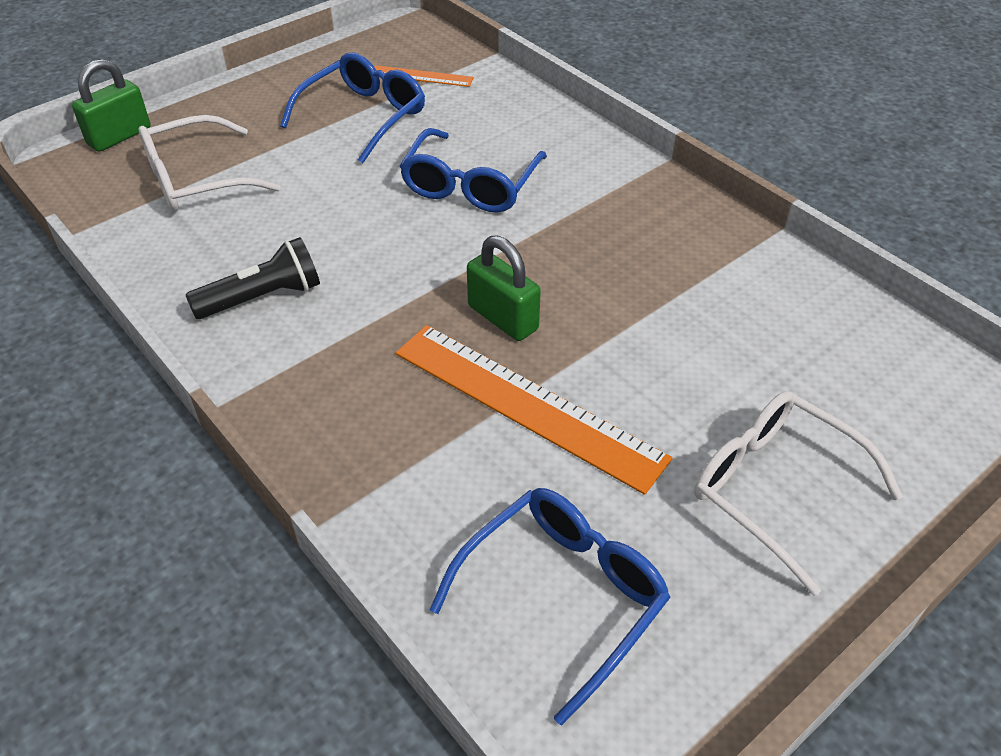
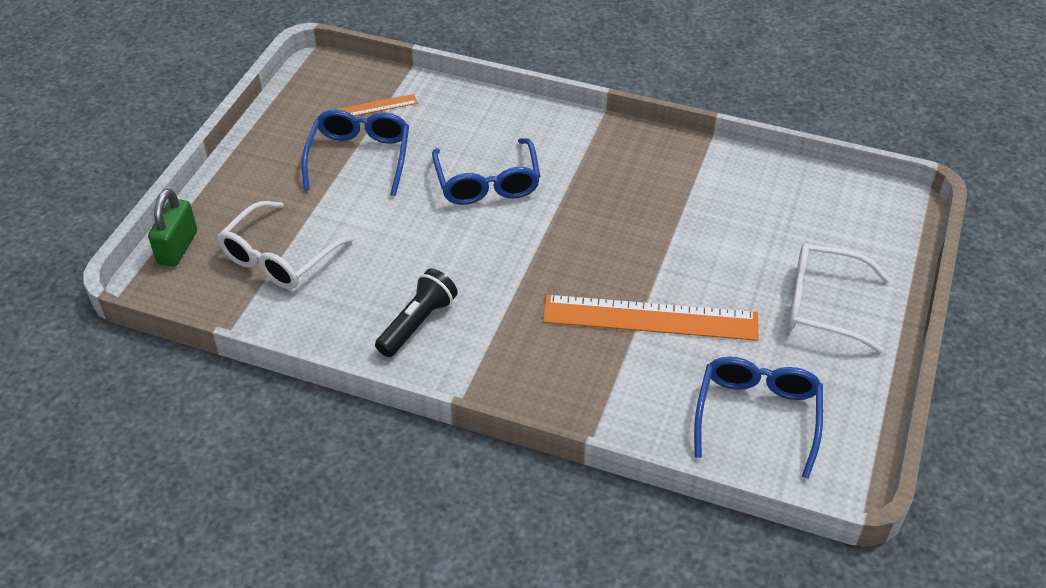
camera: 30 degrees left, 0 degrees up
green padlock [467,235,541,341] -> none

